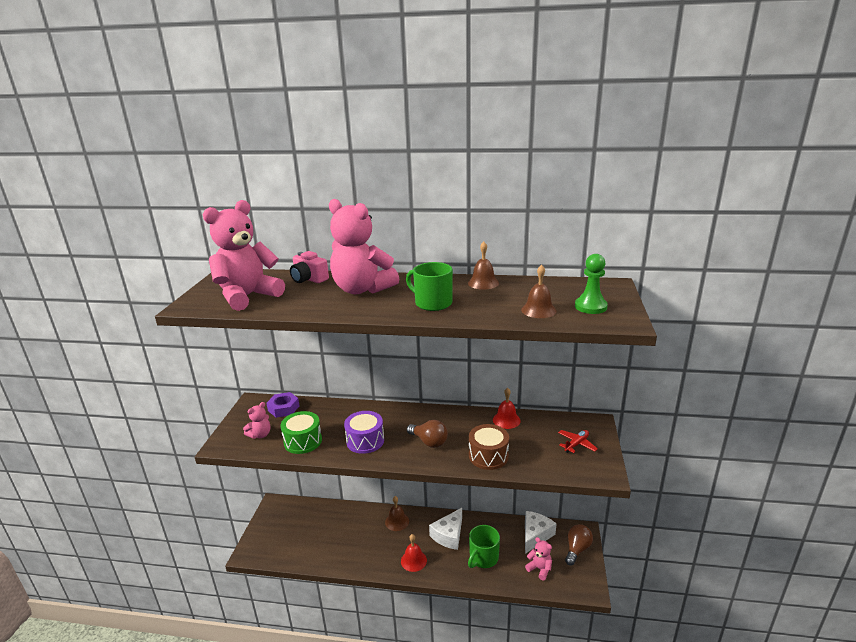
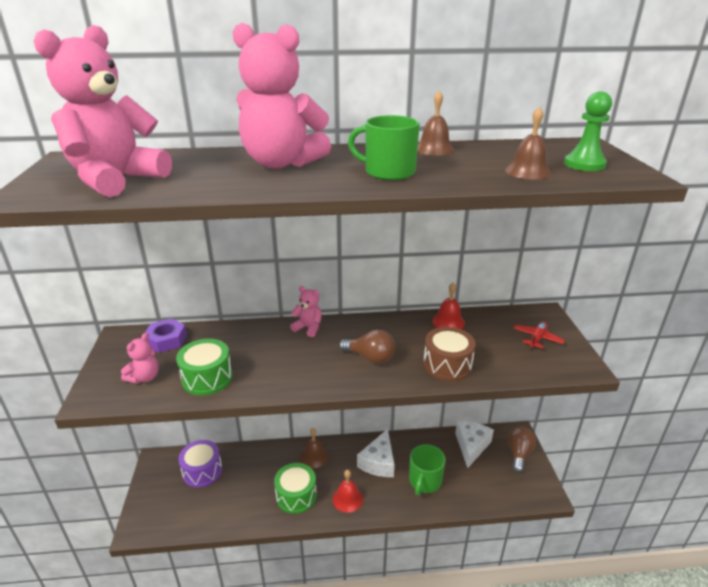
camera: 15 degrees left, 5 degrees up
pink camera [290,251,329,283] -> none
purple drum [344,411,384,454] -> purple drum moved to [178,440,222,488]
pink teddy bear [525,537,552,580] -> pink teddy bear moved to [290,286,322,337]
none -> green drum [274,463,317,514]

